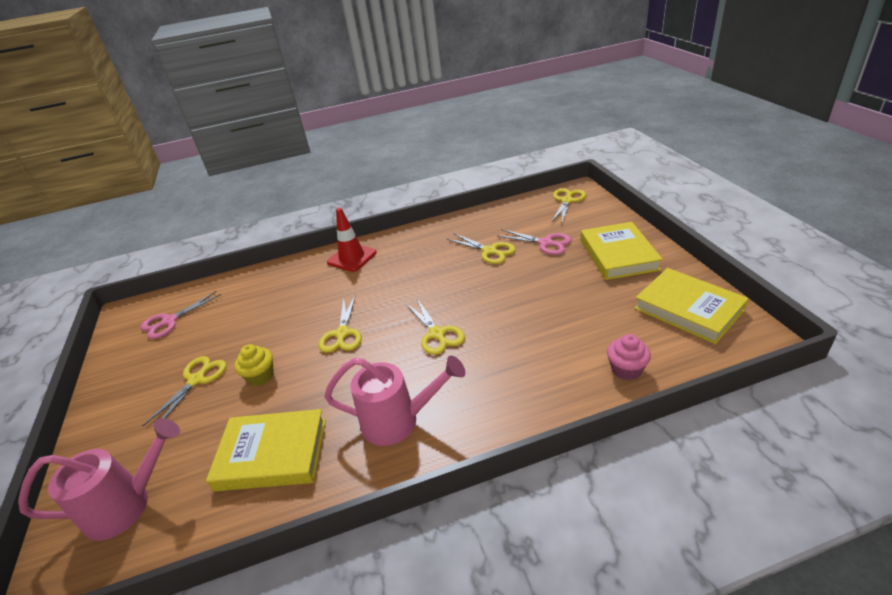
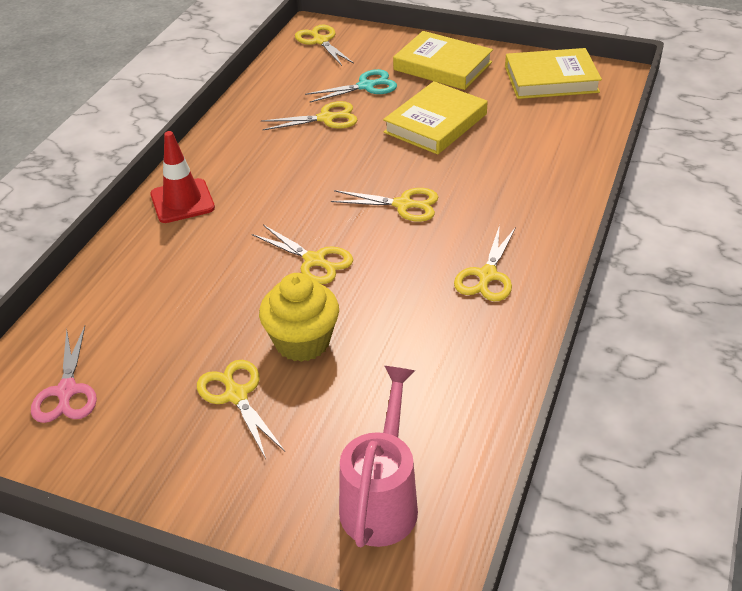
camera: 55 degrees left, 5 degrees up
yellow book [206,409,326,492] -> yellow book moved to [383,81,488,154]
yellow cupcake [235,344,274,386] -> yellow cupcake [259,273,339,362], size x1.57
pink watering can [324,355,465,446] -> yellow scissors [454,225,516,301]
pink scissors [498,229,572,255] -> turquoise scissors [305,69,397,103]
pink cupcake [607,334,651,380] -> none

